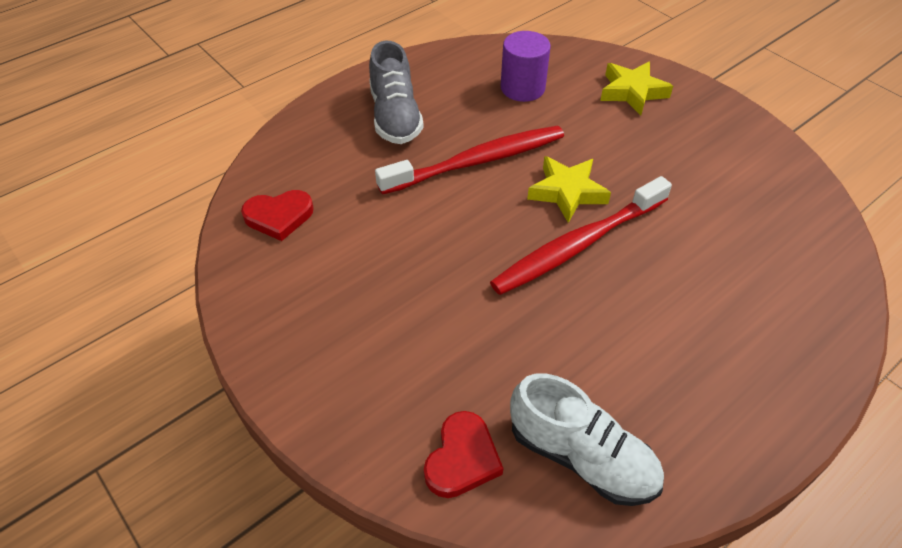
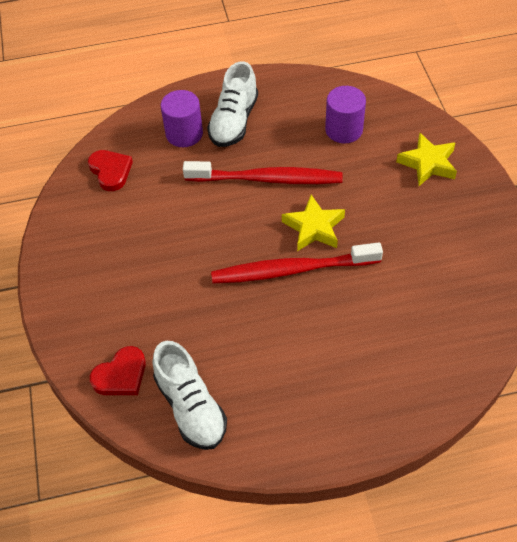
camera: 30 degrees right, 5 degrees up
red heart [241,190,314,241] -> red heart turned 135 degrees counterclockwise [88,150,133,191]
grey shoe [369,41,424,144] -> white shoe [207,61,258,147]
none -> purple cylinder [161,90,203,147]

